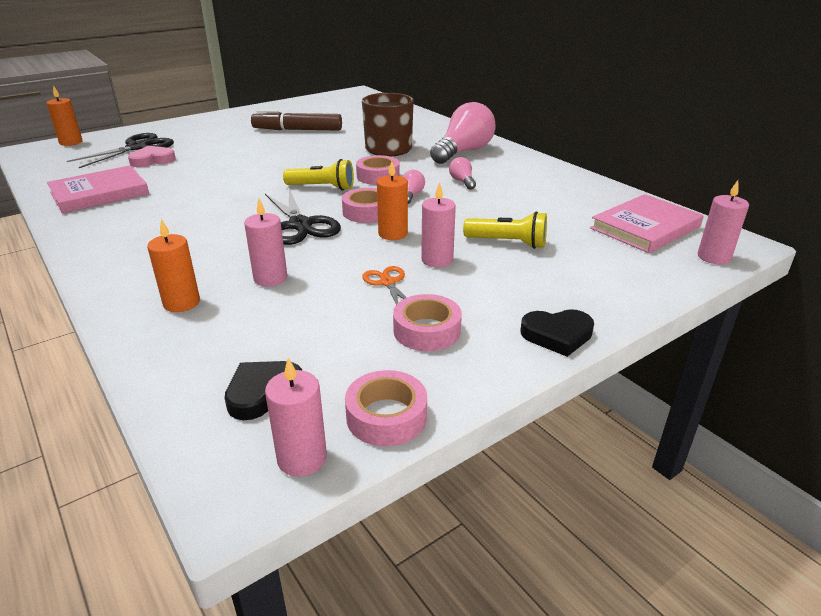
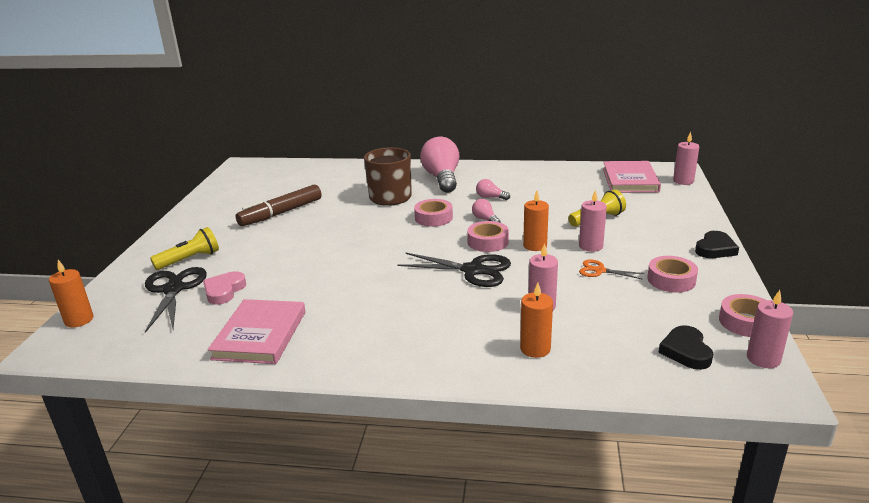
camera: 45 degrees left, 5 degrees down
yellow flashlight [283,159,354,191] -> yellow flashlight moved to [150,227,219,270]

